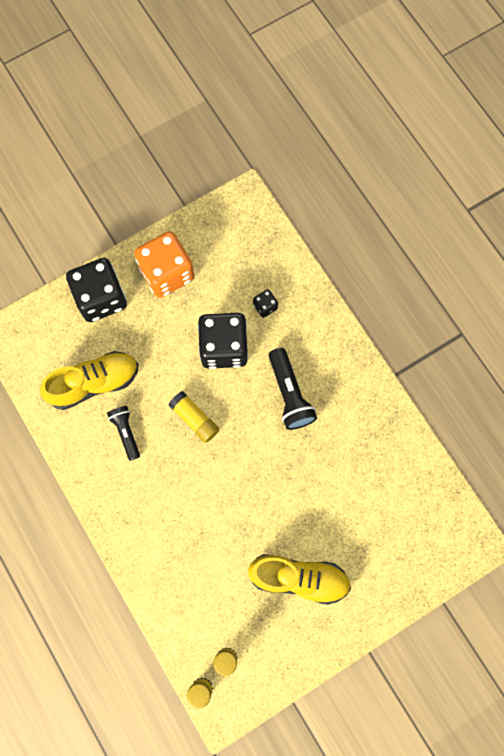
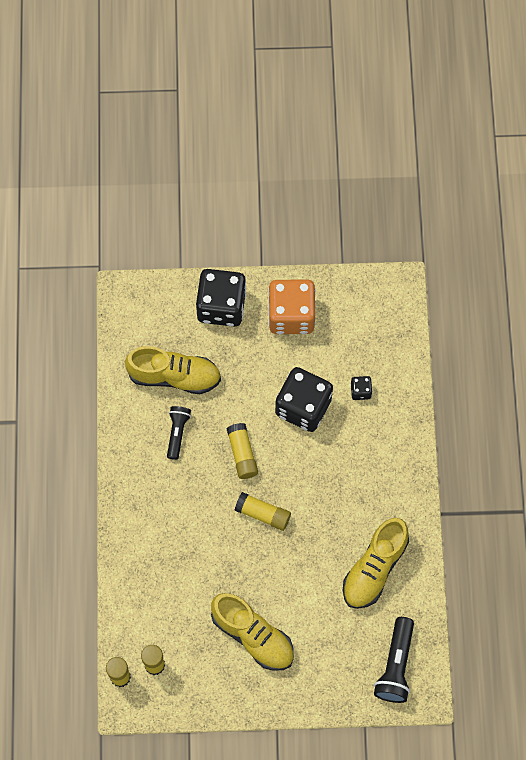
camera: 30 degrees right, 5 degrees down
black flashlight [269,348,317,430] -> black flashlight moved to [374,617,414,703]
none -> yellow glue stick [235,492,291,531]
none -> yellow shoe [343,518,409,609]

